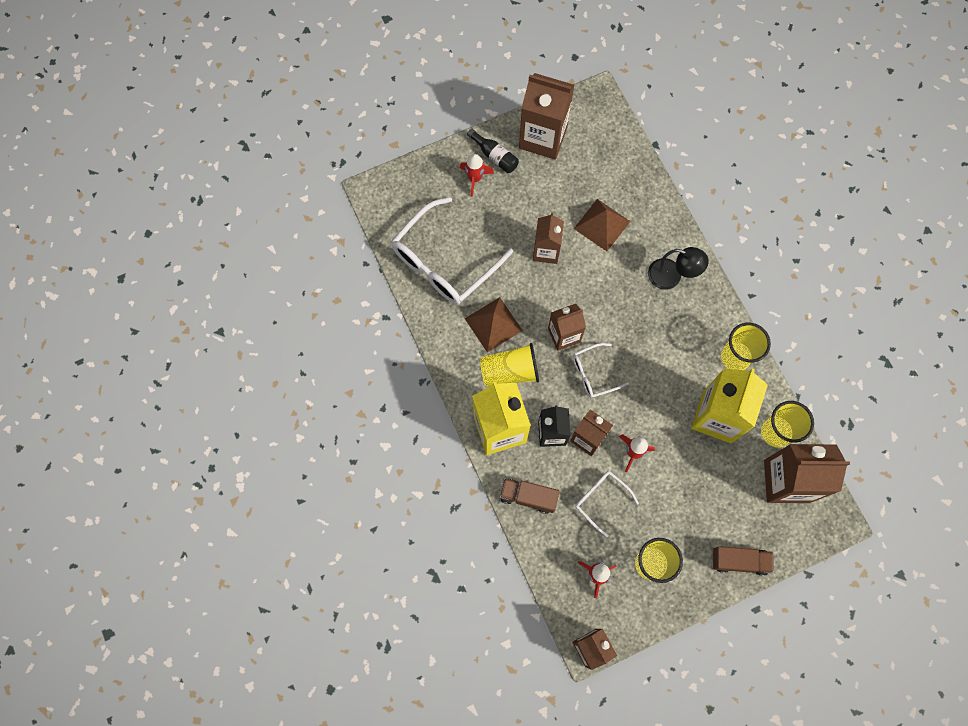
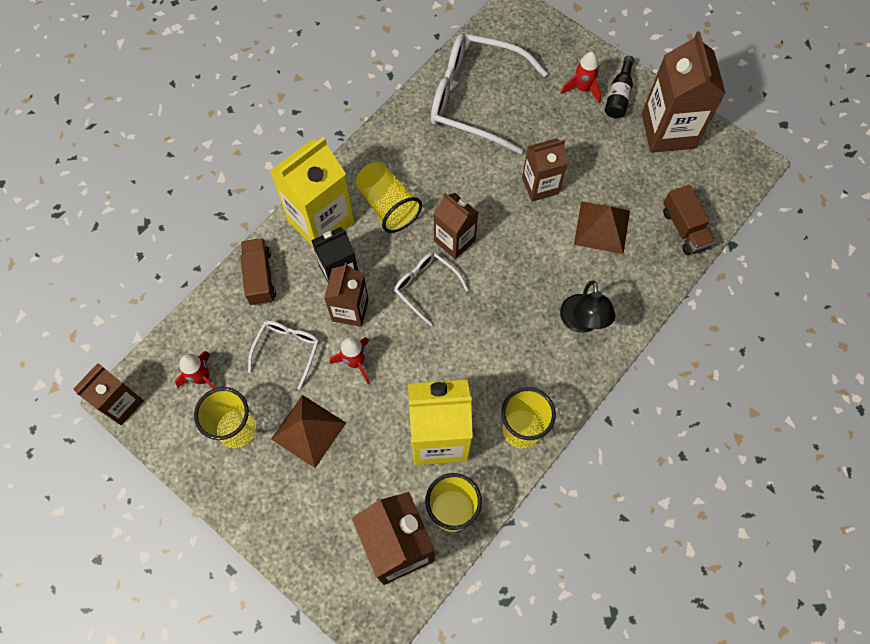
camera: 65 degrees right, 5 degrees down
brown pyramid [465,297,523,352] -> brown pyramid moved to [271,395,346,468]
brown truck [713,546,774,576] -> brown truck moved to [663,185,715,255]

